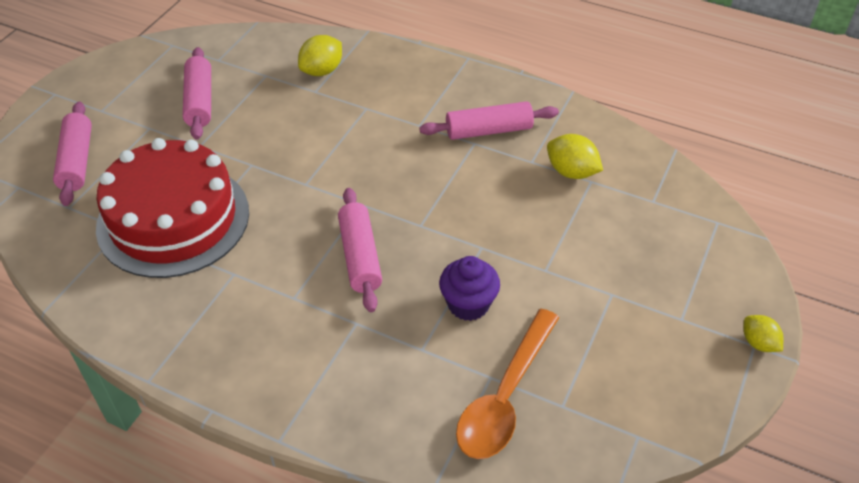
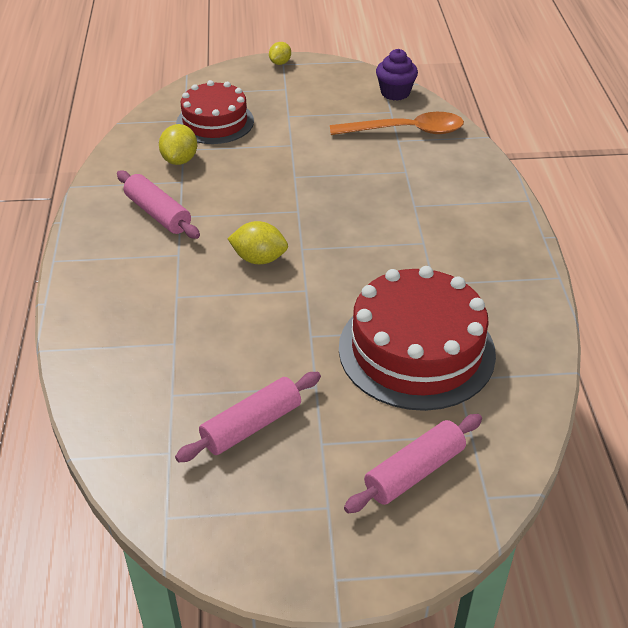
camera: 120 degrees left, 5 degrees down
yellow lemon [298,35,342,76] -> yellow lemon moved to [227,221,288,264]
pink rolling pin [338,188,382,312] -> none
purple cupcake [439,256,500,321] -> purple cupcake moved to [376,49,418,101]
none -> red cake [176,80,254,144]

